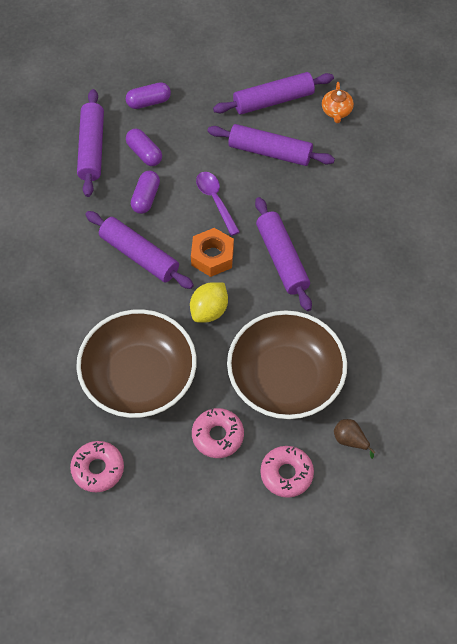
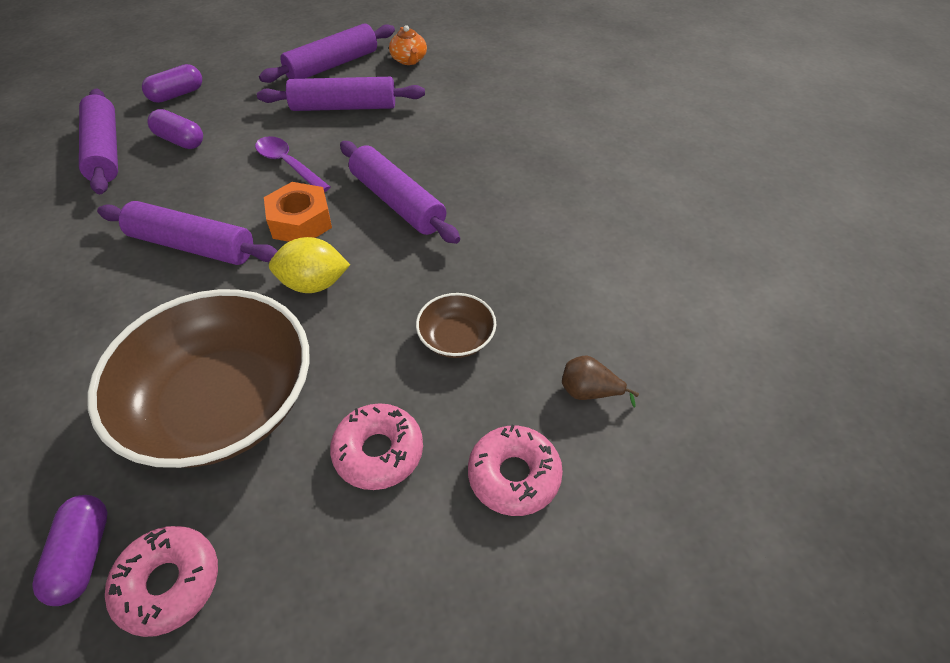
camera: 20 degrees left, 10 degrees down
purple capsule [131,171,160,214] -> purple capsule moved to [32,495,108,606]
yellow lemon [190,282,228,323] -> yellow lemon turned 75 degrees clockwise [269,237,350,293]
brown bowl [227,310,347,419] -> brown bowl [416,293,496,358], size x0.43

